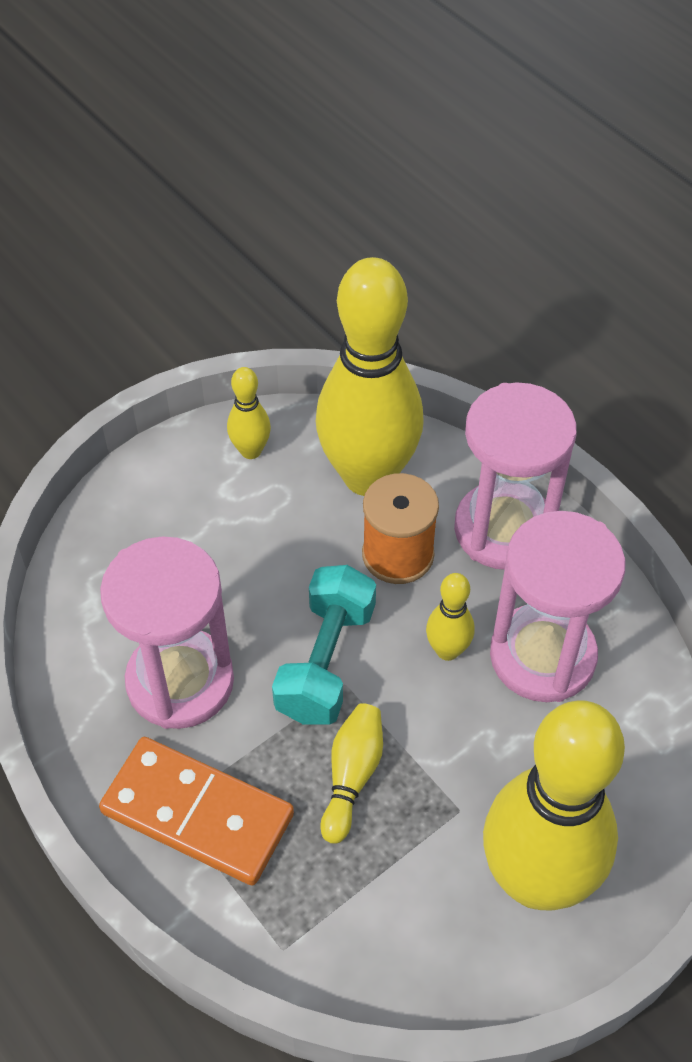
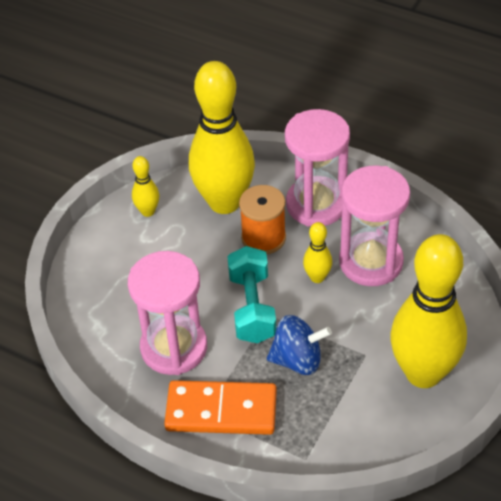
camera: 20 degrees left, 5 degrees down
yellow bowling pin [320,703,383,844] -> blue spinning top [267,315,332,375]

